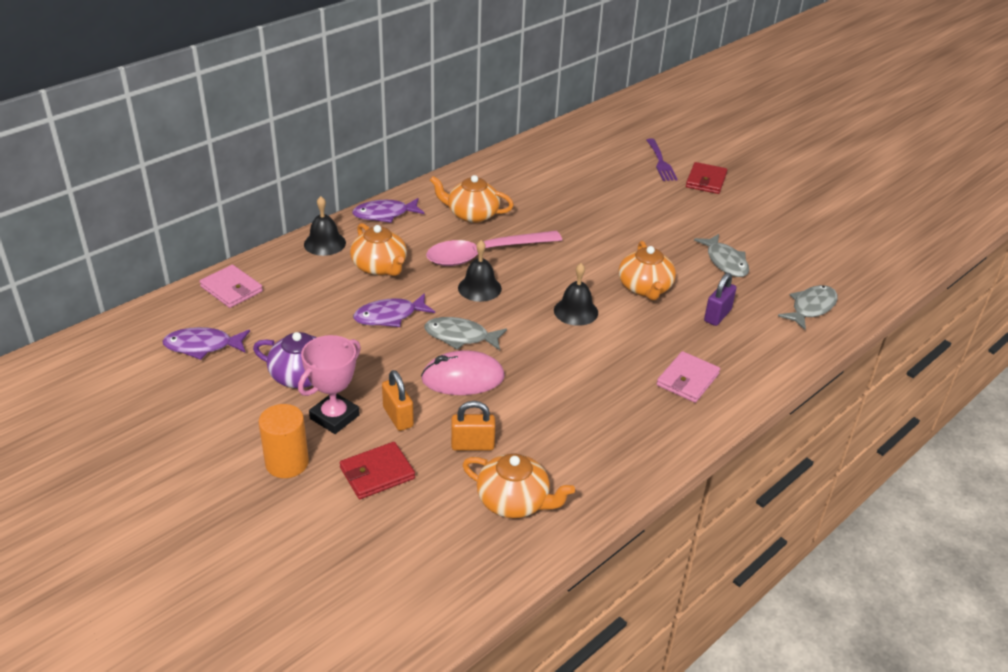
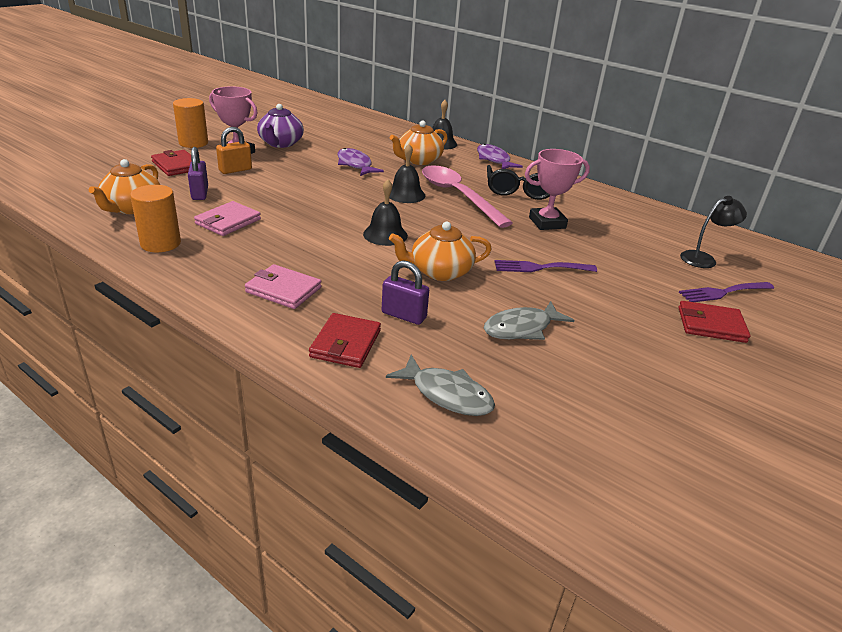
camera: 80 degrees right, 5 degrees down
purple fish [162,327,250,360] -> none
pink wallet [199,265,263,308] -> pink wallet moved to [194,201,261,236]
pink mouse [421,350,505,395] -> none
grey fish [424,317,507,350] -> none
orange teapot [430,175,514,223] -> black glasses [487,165,550,200]
orange padlock [451,401,495,451] -> purple padlock [188,147,208,200]
none -> orange cylinder [130,185,181,252]
none -> red wallet [309,313,381,368]
none -> purple fork [494,260,597,272]
none -> pink trophy [525,149,590,230]
none -> black lamp [680,196,747,268]

